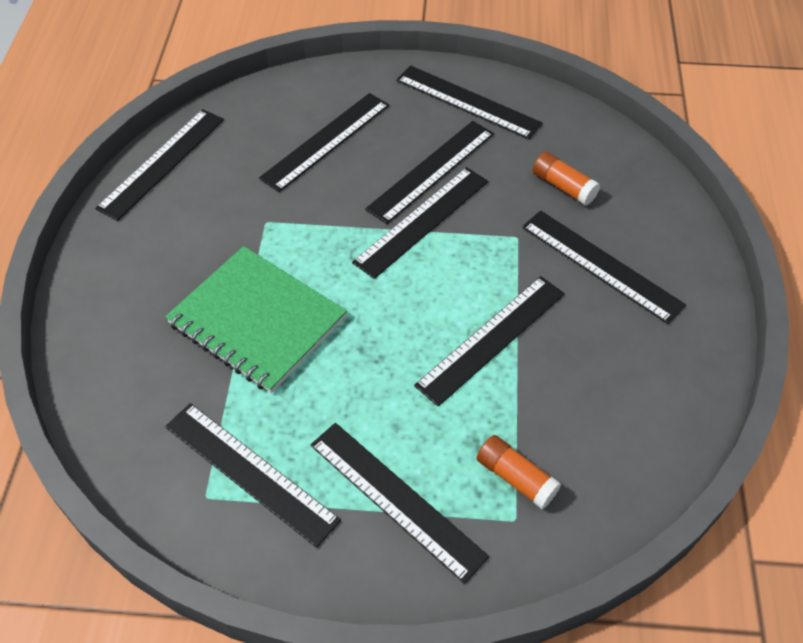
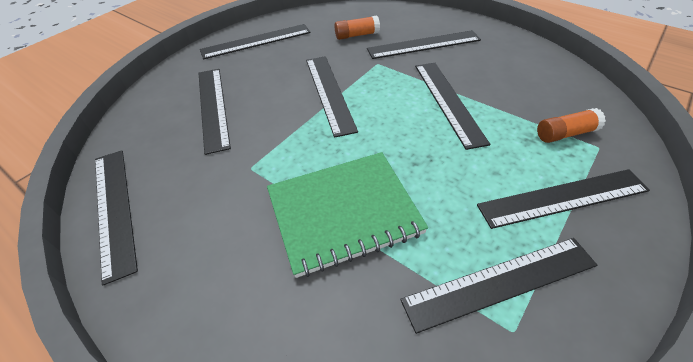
camera: 55 degrees left, 5 degrees down
black ruler [365,121,494,224] -> none

